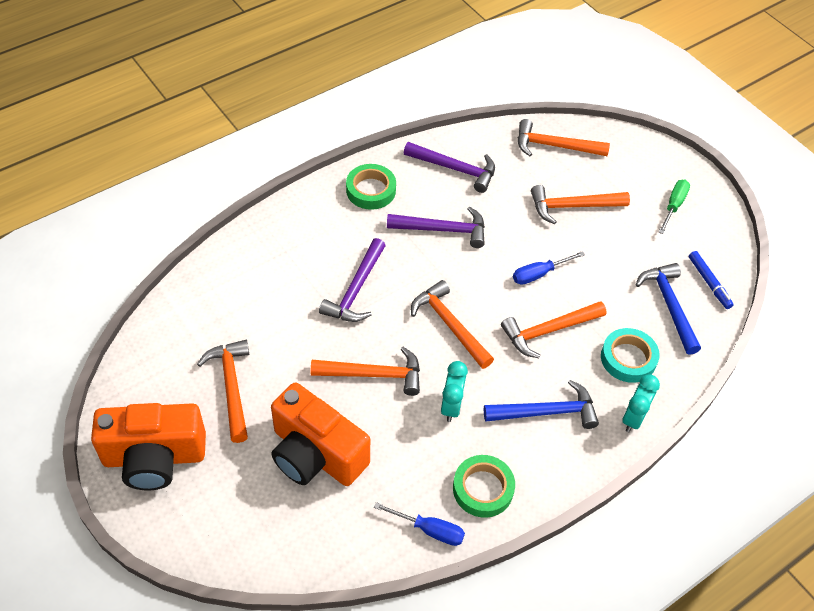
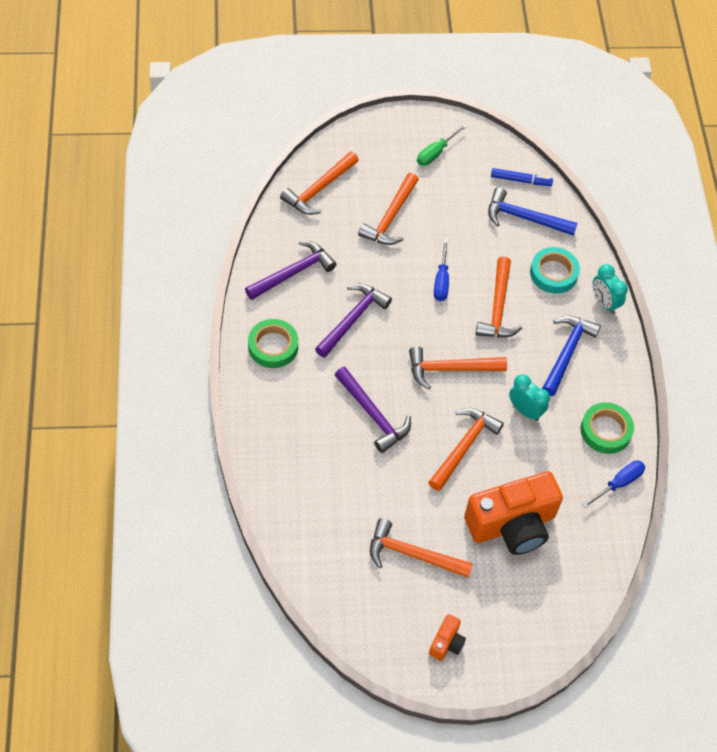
camera: 60 degrees left, 5 degrees up
orange camera [91,403,206,490] -> orange camera [429,614,466,661], size x0.43
green screwdriver [659,180,690,234] -> green screwdriver turned 105 degrees counterclockwise [417,124,467,166]

